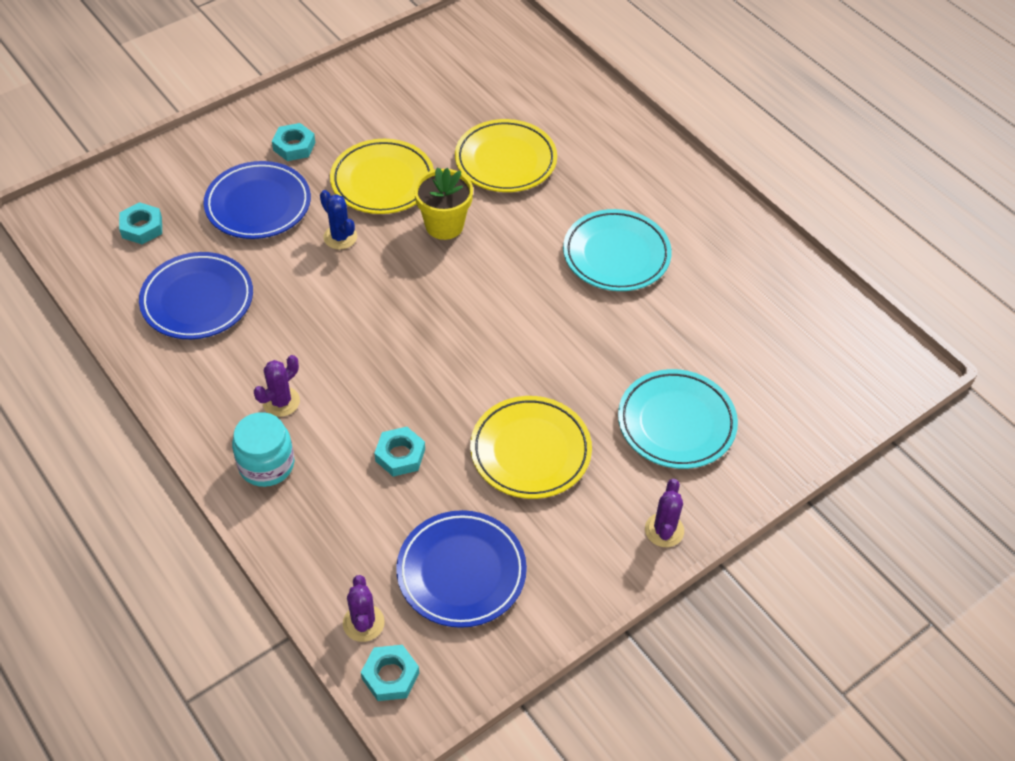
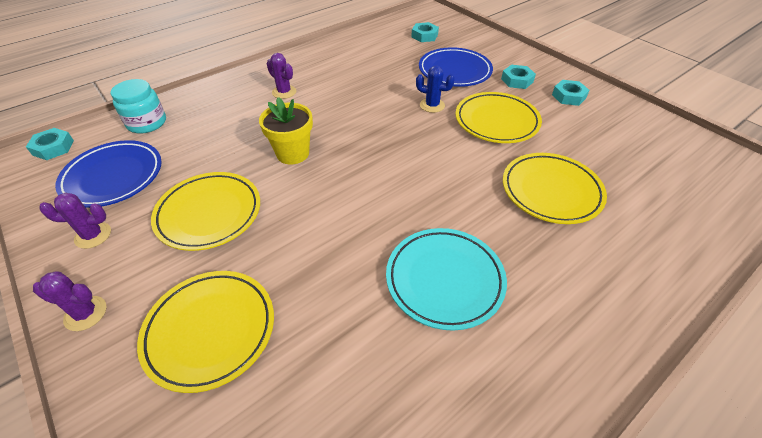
camera: 90 degrees right, 5 degrees down
blue plate [139,252,253,339] -> none
turquoise jar [232,412,295,487] -> turquoise jar moved to [110,79,166,134]
blue cactus [320,190,357,249] -> blue cactus turned 60 degrees clockwise [416,66,455,113]
purple cactus [343,575,385,642] -> purple cactus moved to [39,193,111,249]
turquoise nut [374,427,425,477] -> turquoise nut moved to [552,80,589,106]
yellow flower pot [414,167,473,240] -> yellow flower pot moved to [259,97,313,164]
turquoise plate [618,369,738,469] -> yellow plate [137,271,274,393]

